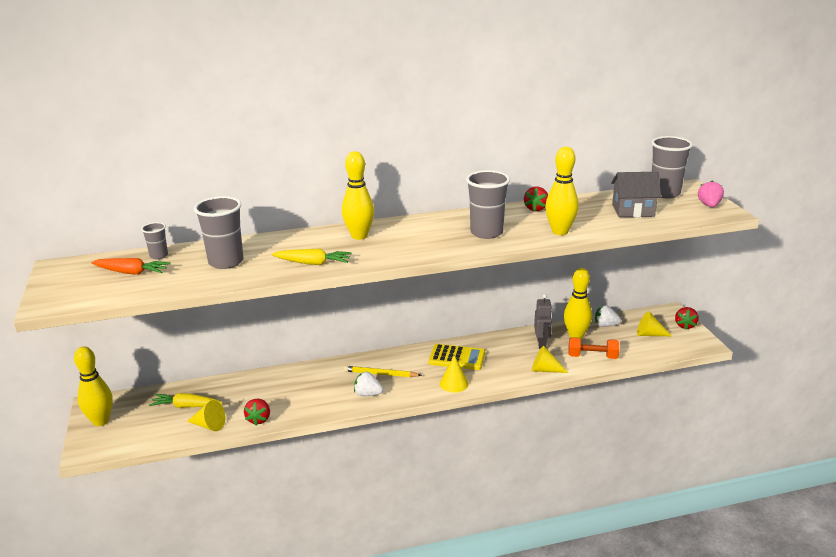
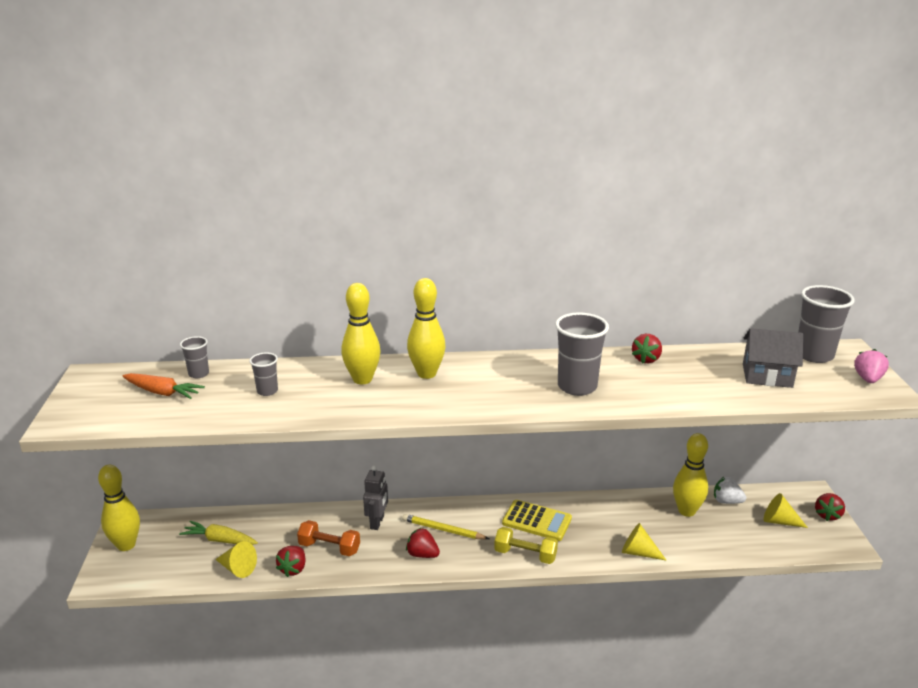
camera: 10 degrees right, 0 degrees up
grey cup [194,196,243,269] -> grey cup [250,352,278,396], size x0.52
yellow carrot [272,249,351,265] -> none
white strawberry [354,372,383,396] -> red strawberry [406,527,440,558]
yellow cone [440,356,469,393] -> yellow dumbbell [494,527,558,564]
grey robot [534,294,552,349] -> grey robot moved to [363,466,388,530]
yellow bowling pin [545,147,579,235] -> yellow bowling pin moved to [341,283,381,384]
orange dumbbell [569,337,619,359] -> orange dumbbell moved to [297,520,360,556]

